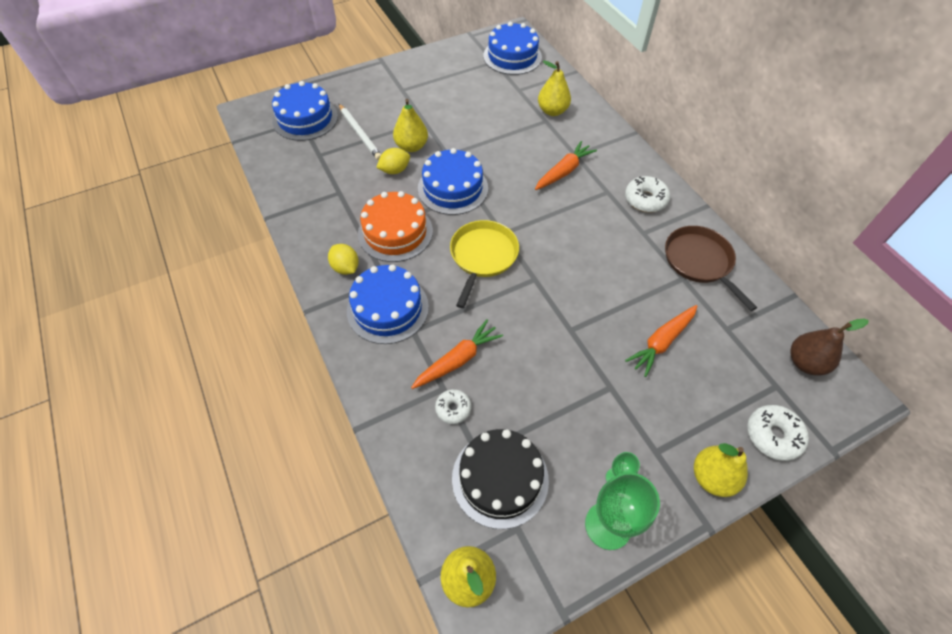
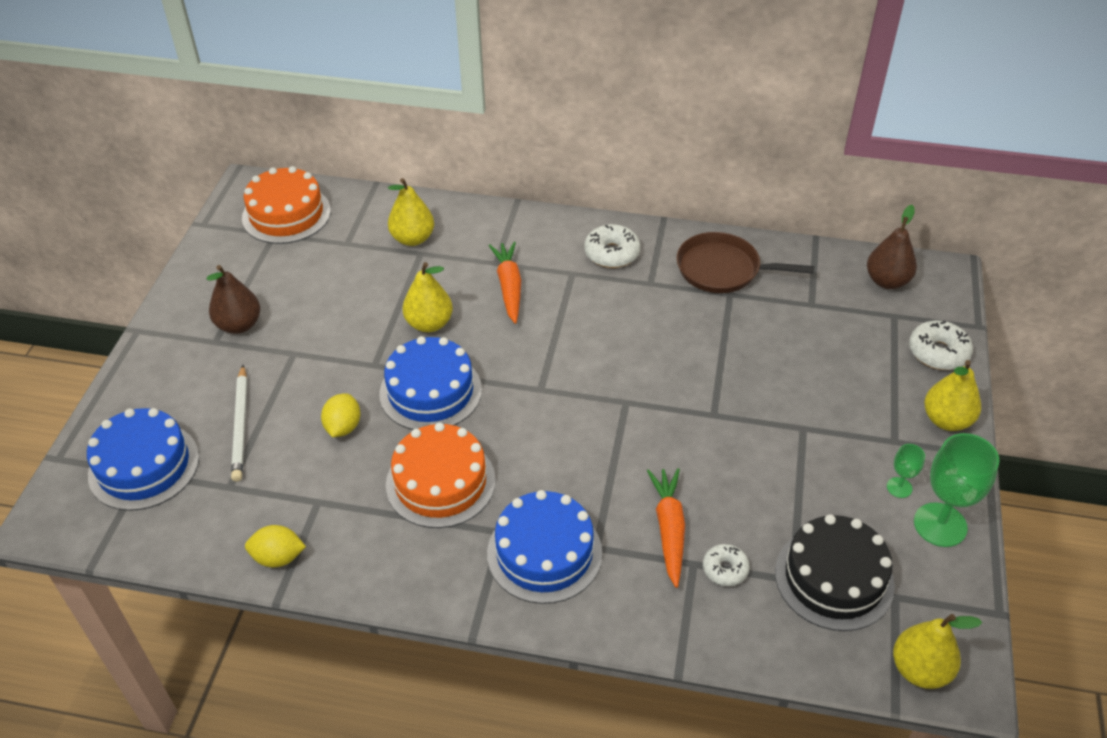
camera: 50 degrees left, 10 degrees down
yellow lemon [328,244,359,275] -> yellow lemon moved to [245,525,306,567]
white pencil [339,104,381,160] -> white pencil turned 75 degrees clockwise [231,365,247,481]
yellow pear [393,99,428,152] -> yellow pear moved to [403,262,453,332]
yellow pan [450,220,519,308] -> none
blue cake [483,22,542,75] -> orange cake [242,166,331,244]
orange carrot [625,305,697,377] -> none
none -> brown pear [206,265,260,334]

